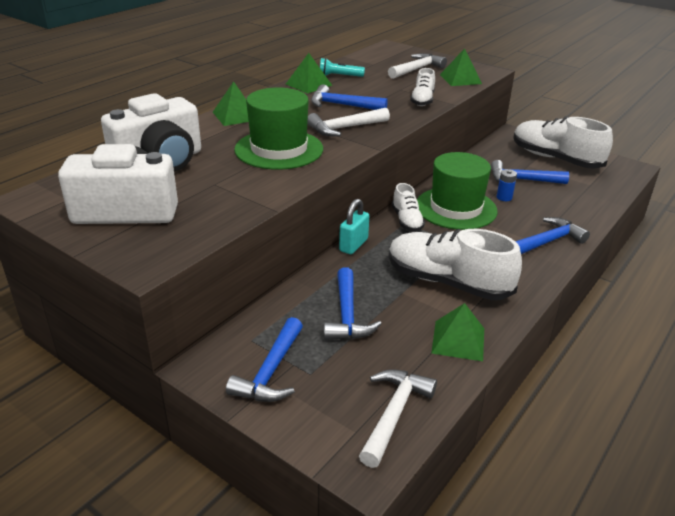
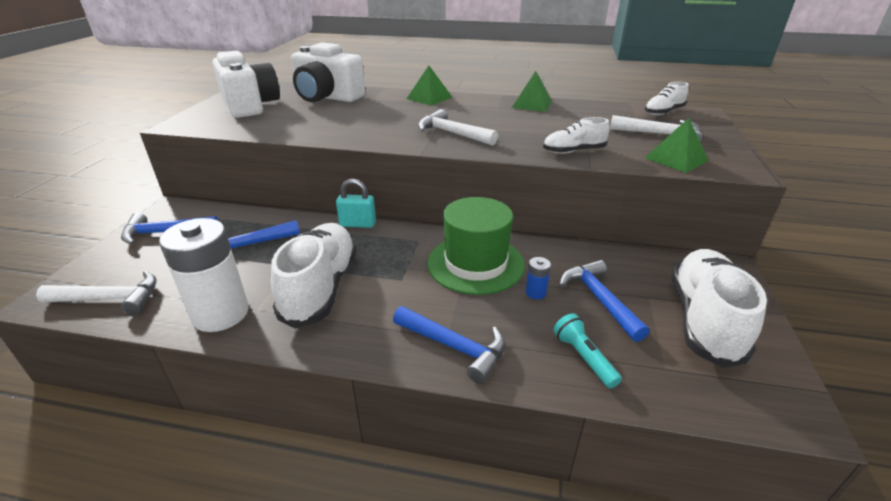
camera: 65 degrees right, 0 degrees up
green hat [234,88,323,170] -> none
blue hammer [311,84,388,110] -> none
turquoise flashlight [320,58,365,77] -> turquoise flashlight moved to [554,313,622,389]
white shoe [392,183,425,232] -> white shoe moved to [645,81,689,115]
green pyramid [431,303,484,361] -> white battery [159,218,249,332]

